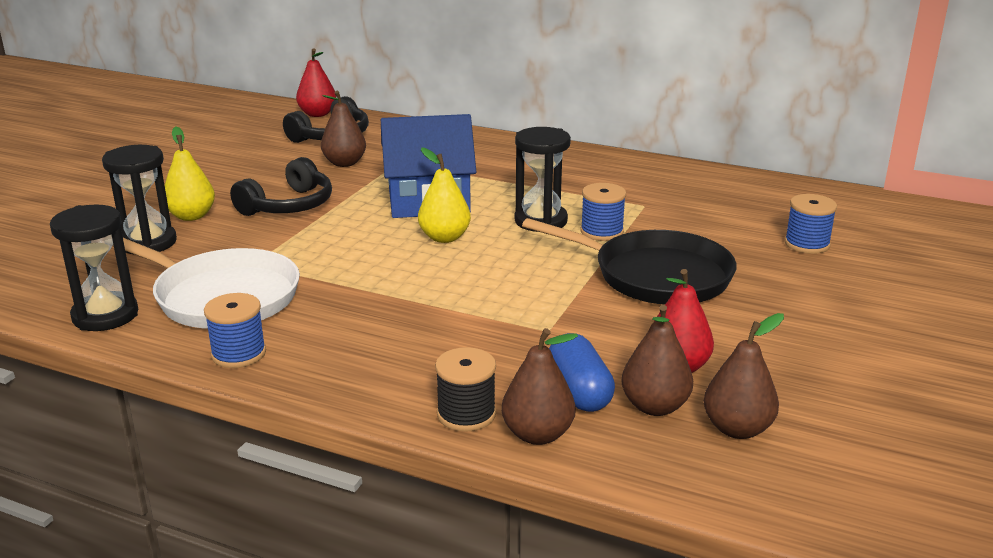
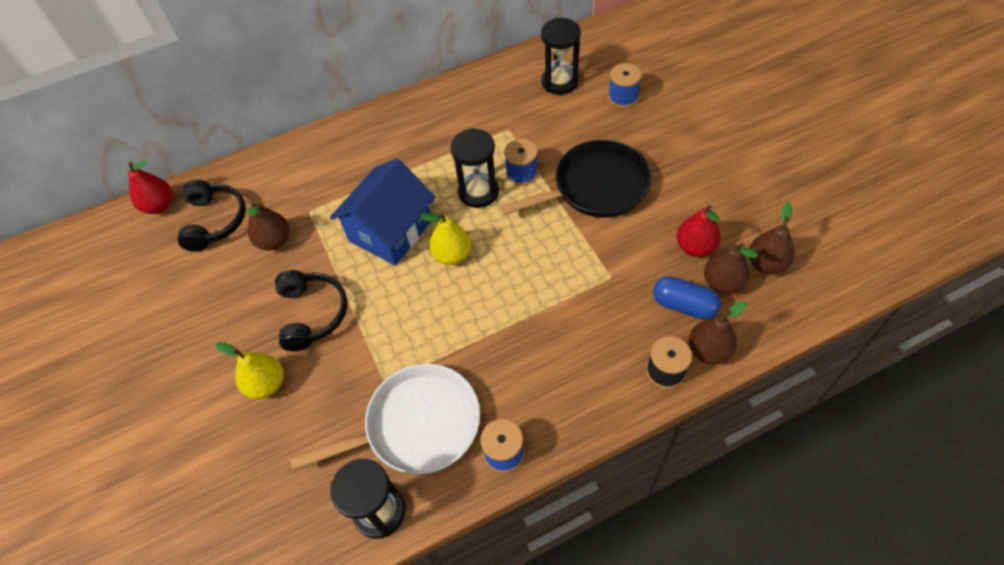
camera: 45 degrees left, 30 degrees up
black hourglass [102,145,177,255] -> black hourglass moved to [541,18,581,95]

